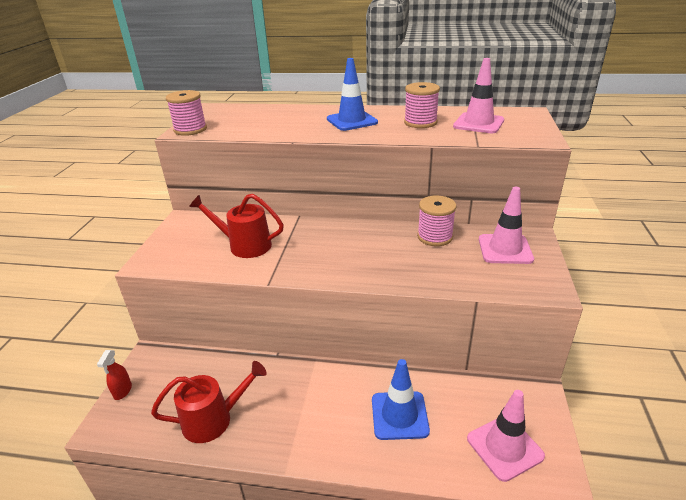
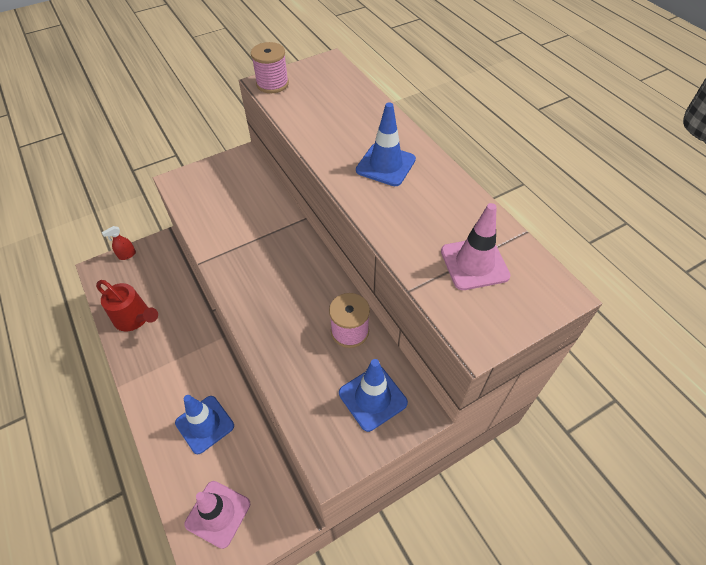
camera: 50 degrees right, 20 degrees up
red watering can [189,194,284,258] -> none
pink spool [404,82,440,128] -> none
pink traffic cone [479,187,534,264] -> blue traffic cone [339,359,408,432]

